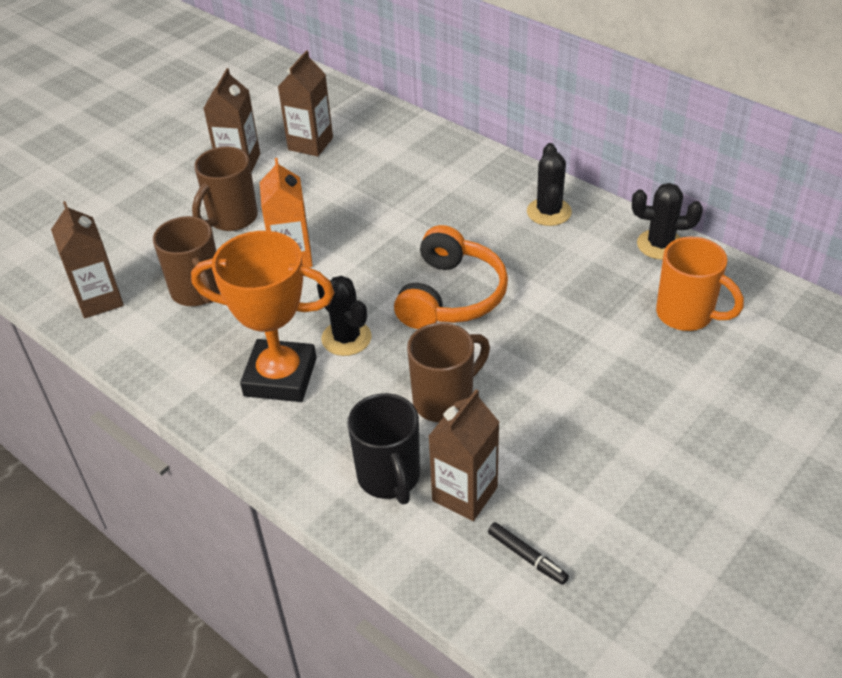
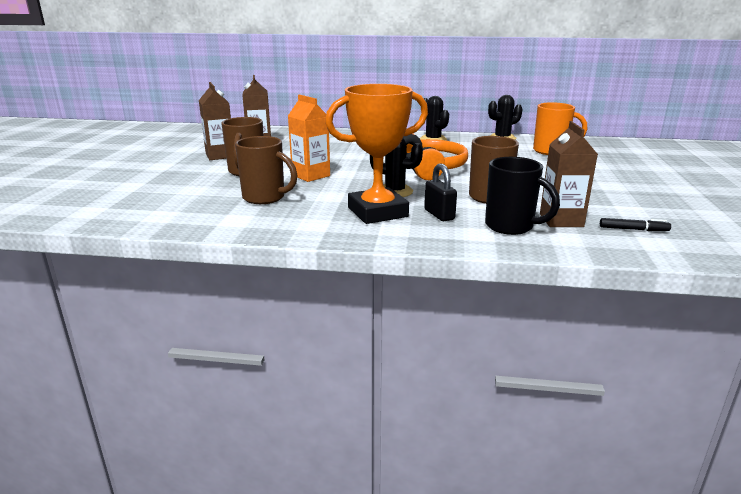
camera: 35 degrees left, 20 degrees down
brown carton [51,201,124,318] -> none
none -> black padlock [424,163,457,221]

